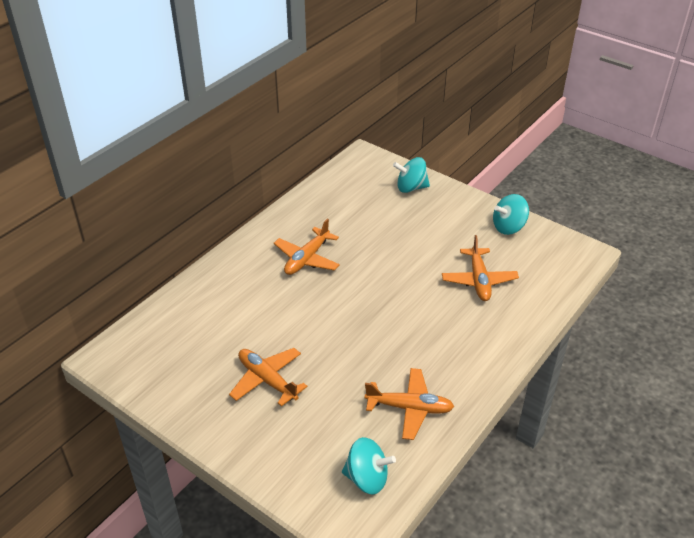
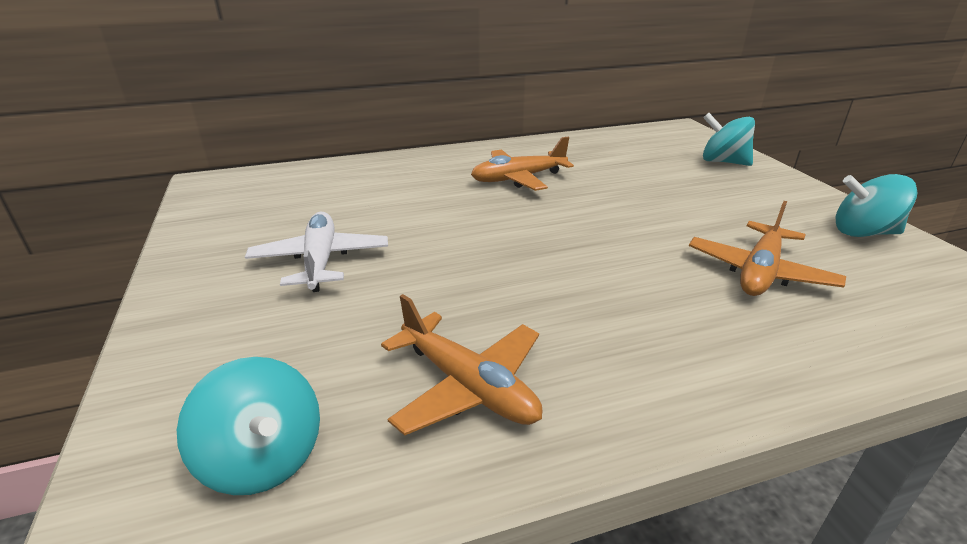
camera: 35 degrees right, 10 degrees down
orange plane [229,348,307,406] -> white plane [245,212,388,292]

